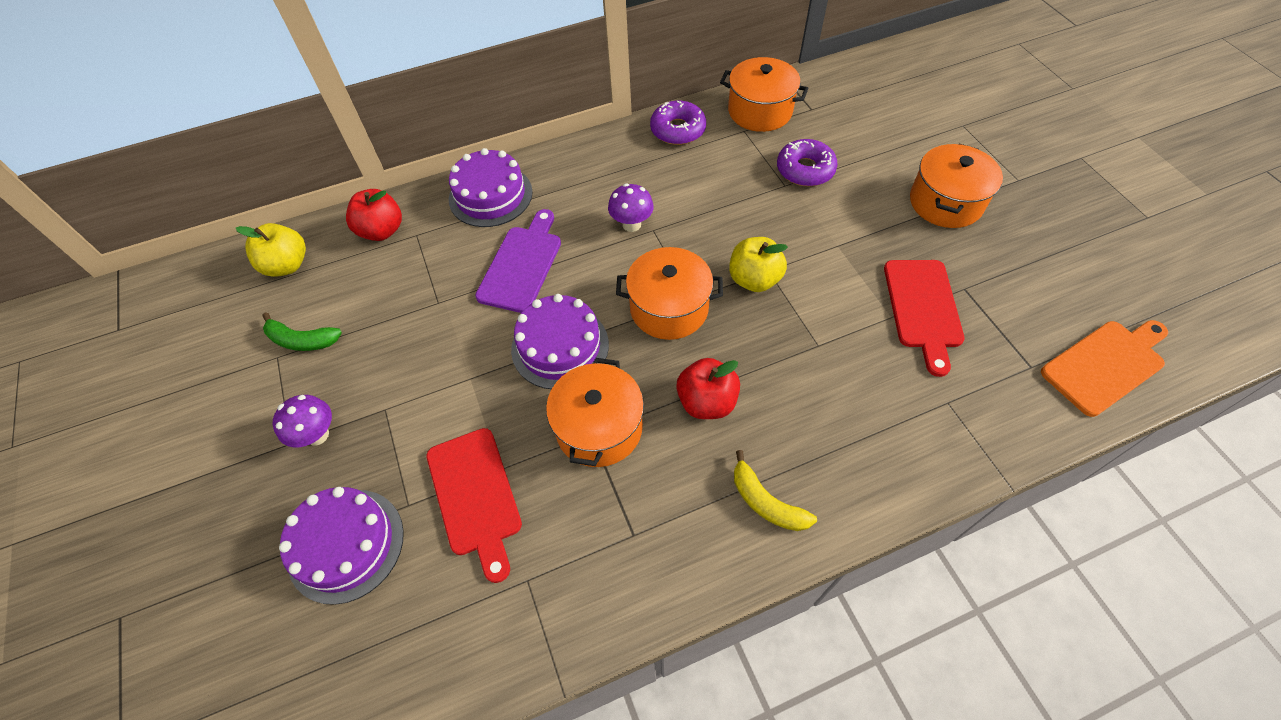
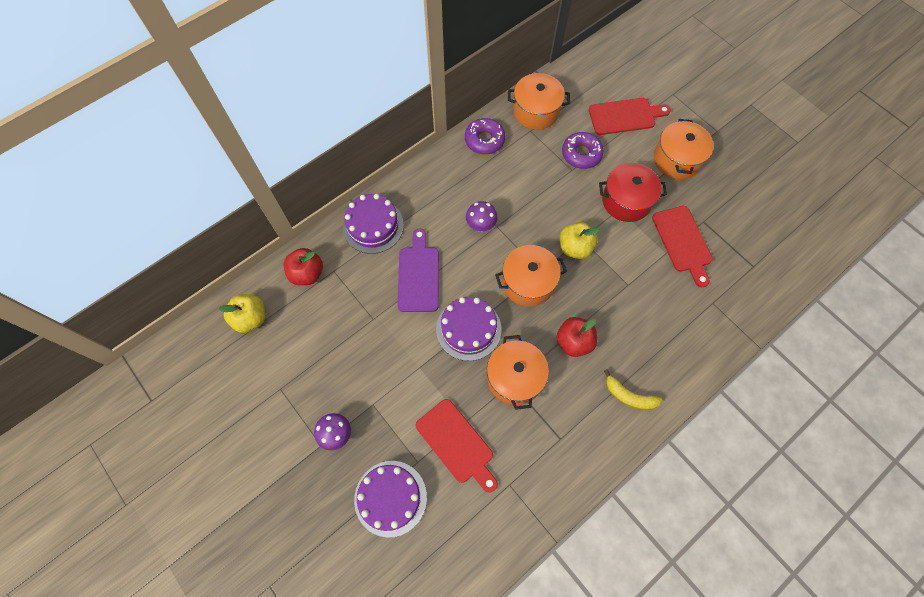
camera: 20 degrees left, 10 degrees up
green banana [262,312,342,351] -> none
orange cutting board [1041,320,1168,417] -> none
none -> red cutting board [589,98,671,135]
none -> red pot [599,163,667,222]

